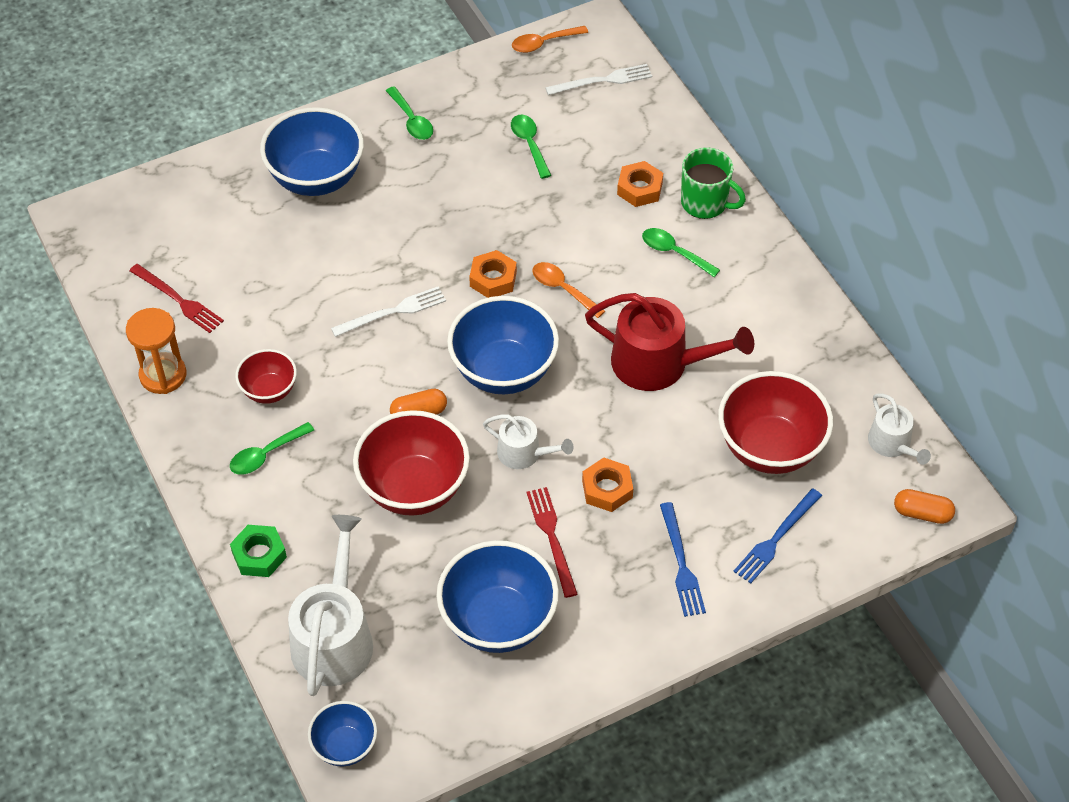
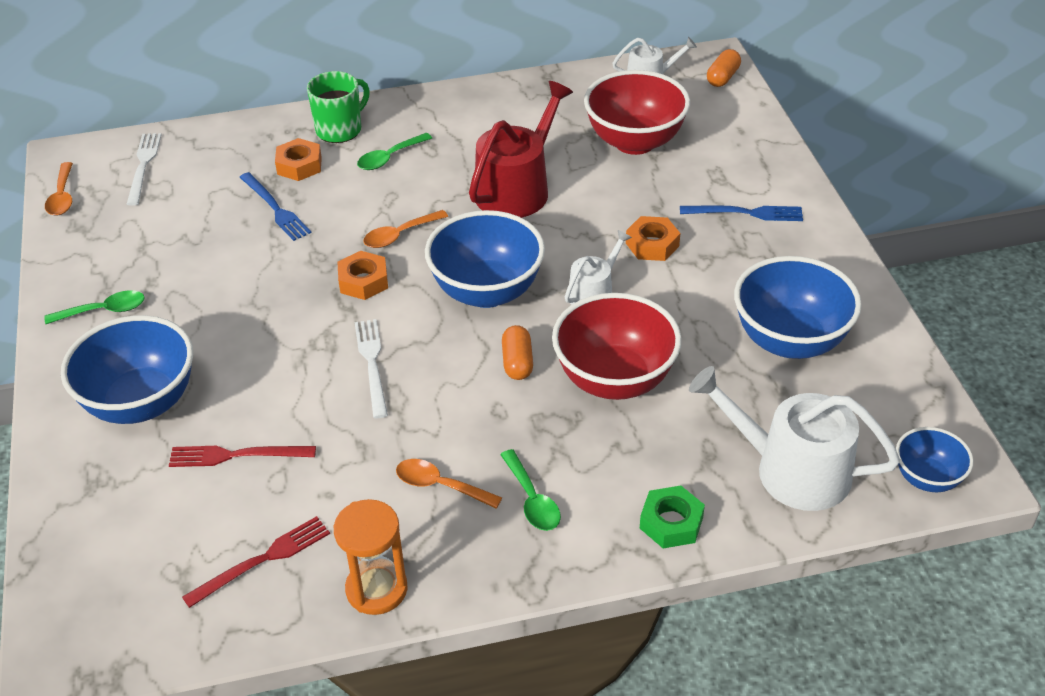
camera: 75 degrees left, 10 degrees down
red bowl [235,349,297,404] -> orange spoon [396,459,502,509]
green spoon [511,115,551,179] -> none
red fork [526,487,577,598] -> red fork moved to [169,446,316,467]
blue fork [733,488,822,584] -> blue fork moved to [239,172,312,241]

